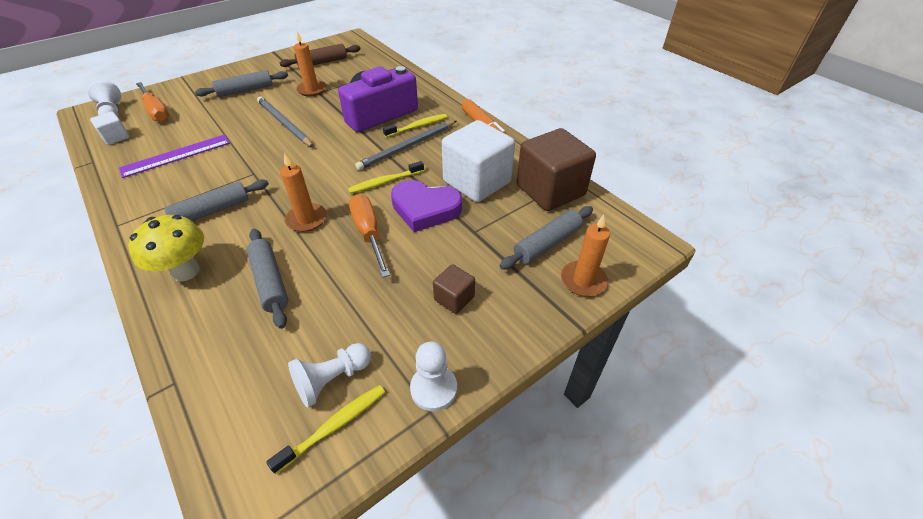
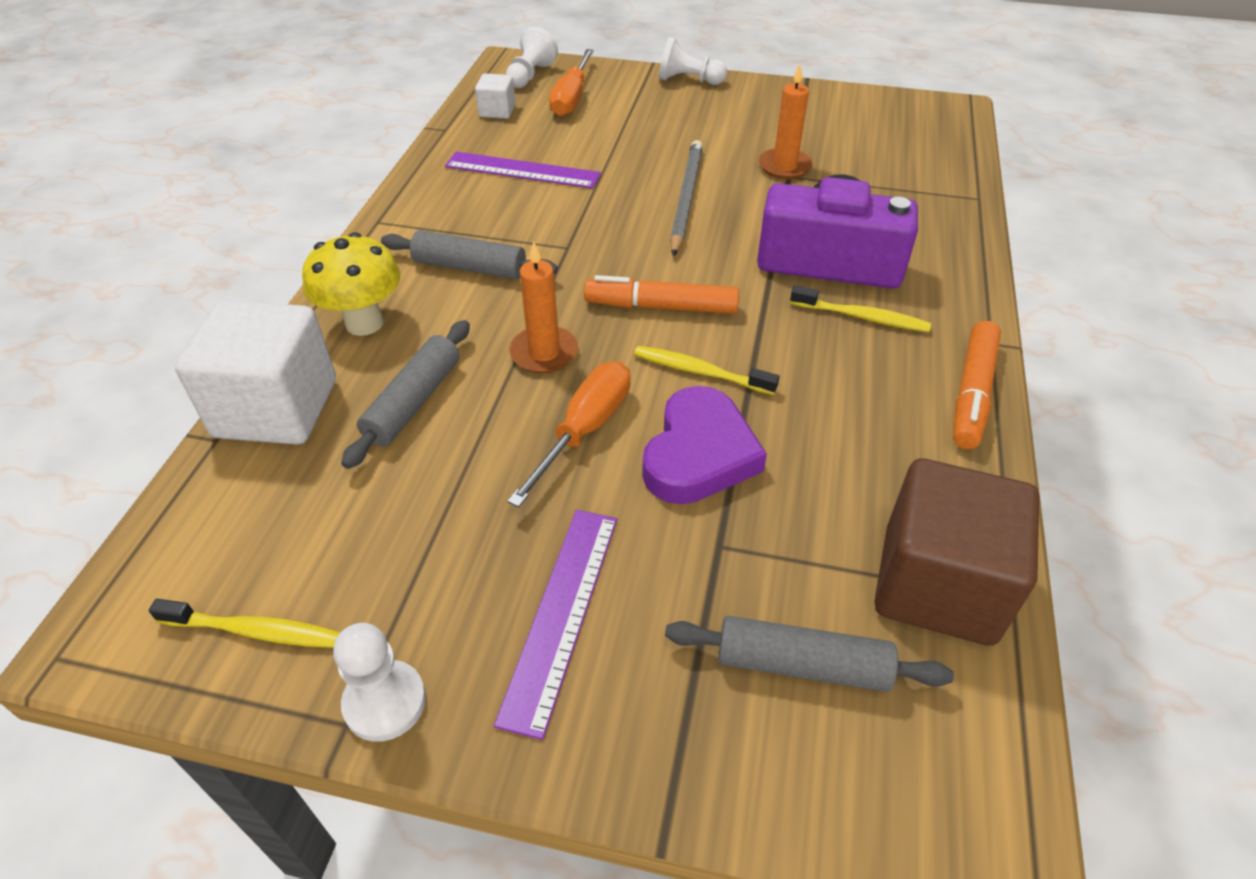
camera: 50 degrees right, 0 degrees up
grey rolling pin [195,70,288,97] -> none
brown rolling pin [280,44,360,67] -> none
white pawn [288,343,371,408] -> white pawn moved to [659,37,727,85]
grey pencil [355,121,456,170] -> none
purple heart [391,180,462,232] -> purple heart turned 135 degrees counterclockwise [642,386,767,504]
brown cube [433,264,475,314] -> purple ruler [494,510,617,740]
white cube [442,120,515,202] -> white cube moved to [175,300,336,445]
orange candle [561,215,610,297] -> none
none -> orange marker [584,275,739,314]

